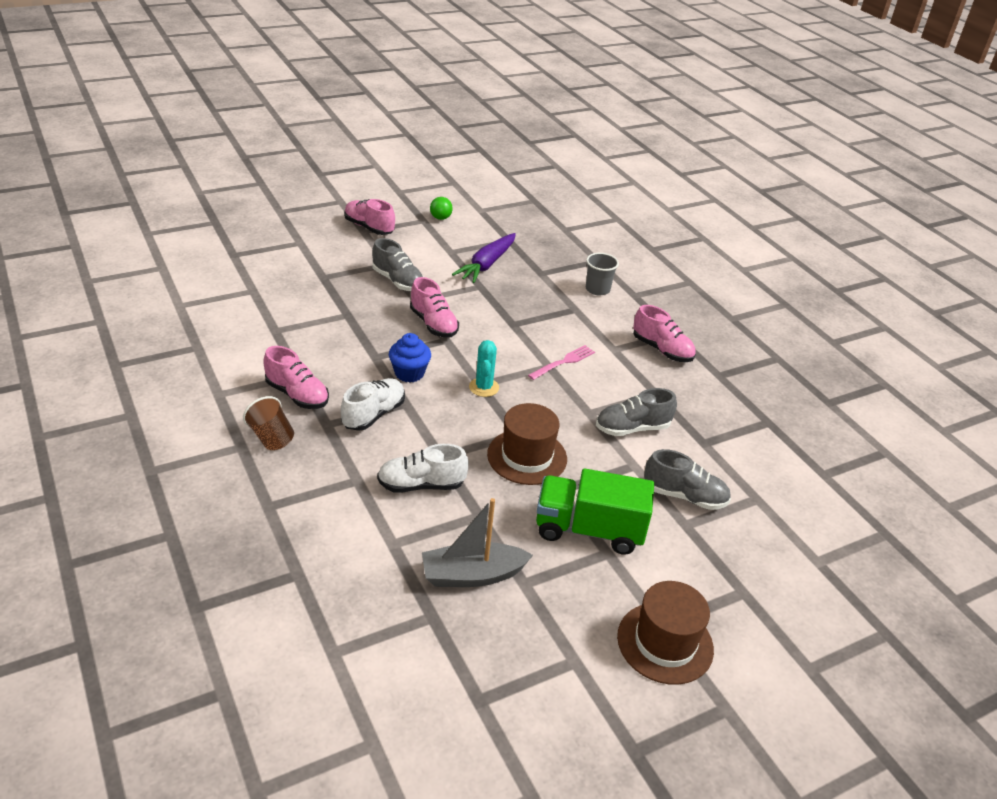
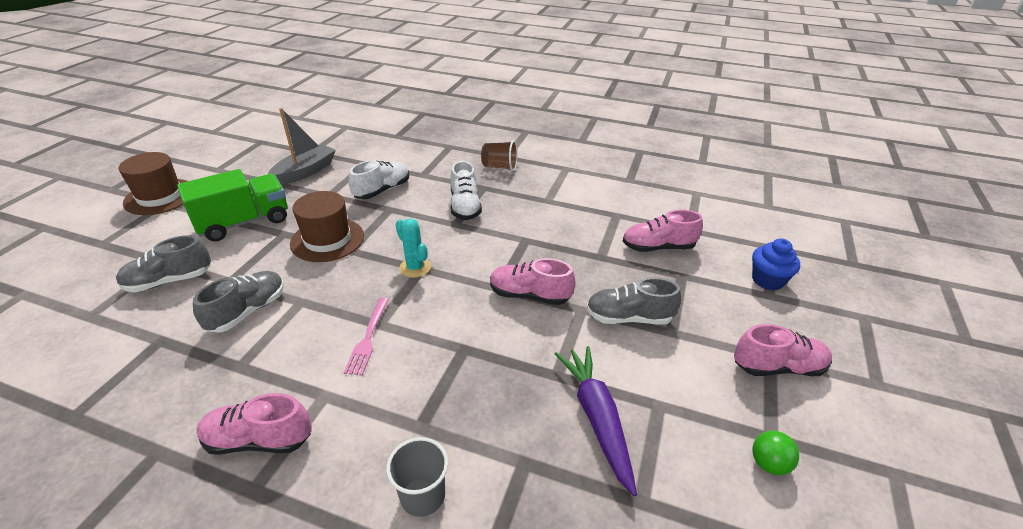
camera: 140 degrees right, 0 degrees up
pink shoe [263,346,329,409] -> pink shoe moved to [623,210,703,252]
blue cupcake [389,333,431,383] -> blue cupcake moved to [752,239,800,290]

